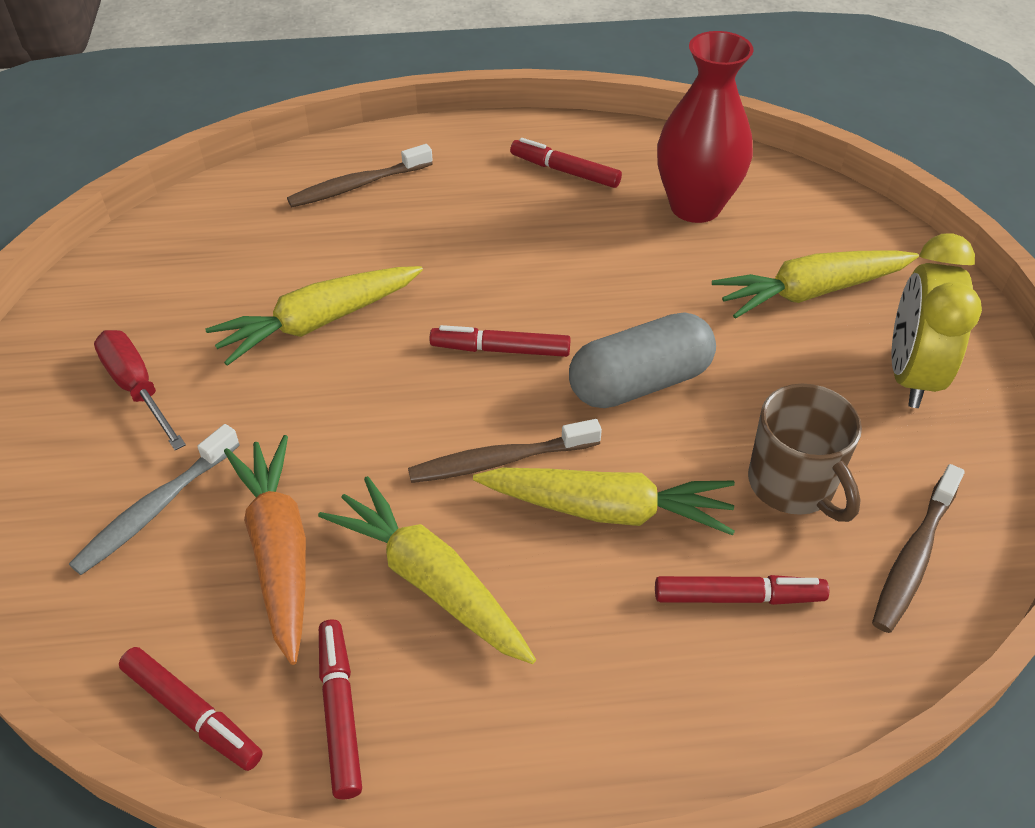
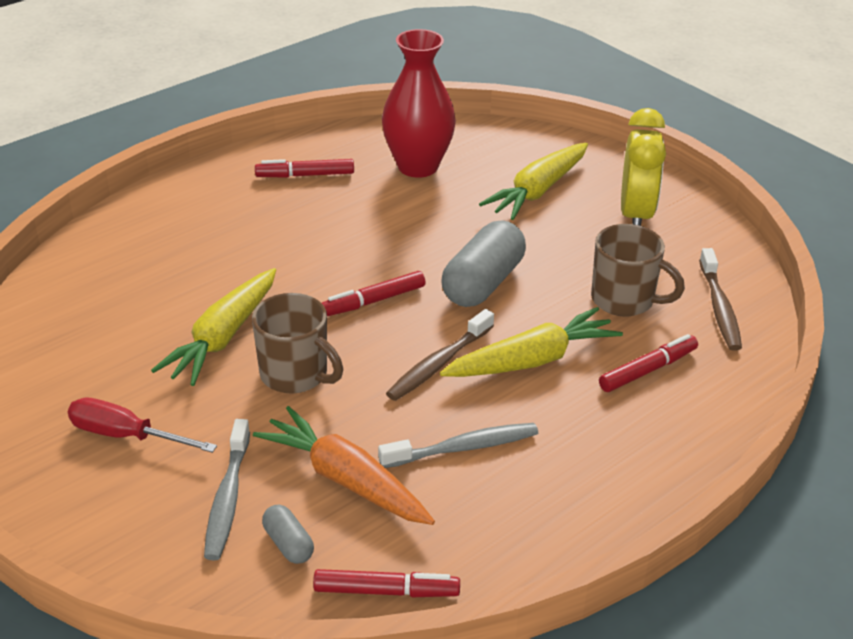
camera: 35 degrees left, 10 degrees down
brown toothbrush [287,144,433,207] -> none
yellow carrot [318,476,536,664] -> grey toothbrush [378,423,538,468]
red marker [319,619,362,799] -> none
yellow clock [892,233,982,408] -> yellow clock turned 150 degrees counterclockwise [621,108,666,226]
none -> brown mug [252,293,343,394]
none -> grey capsule [262,505,314,564]

